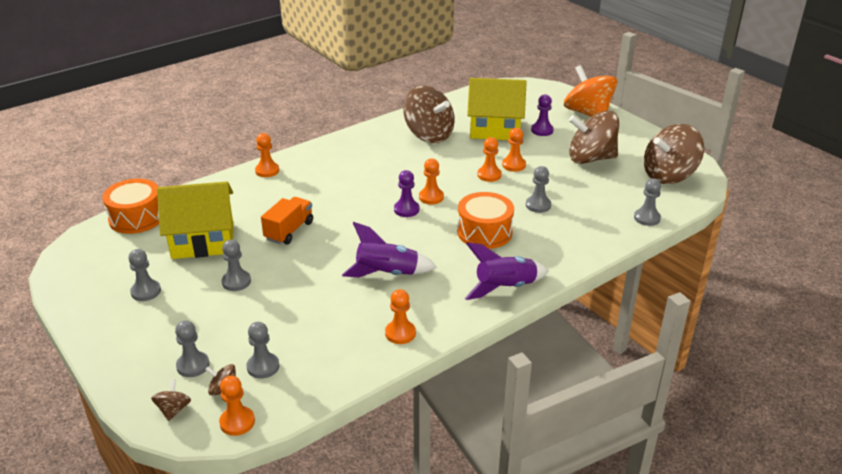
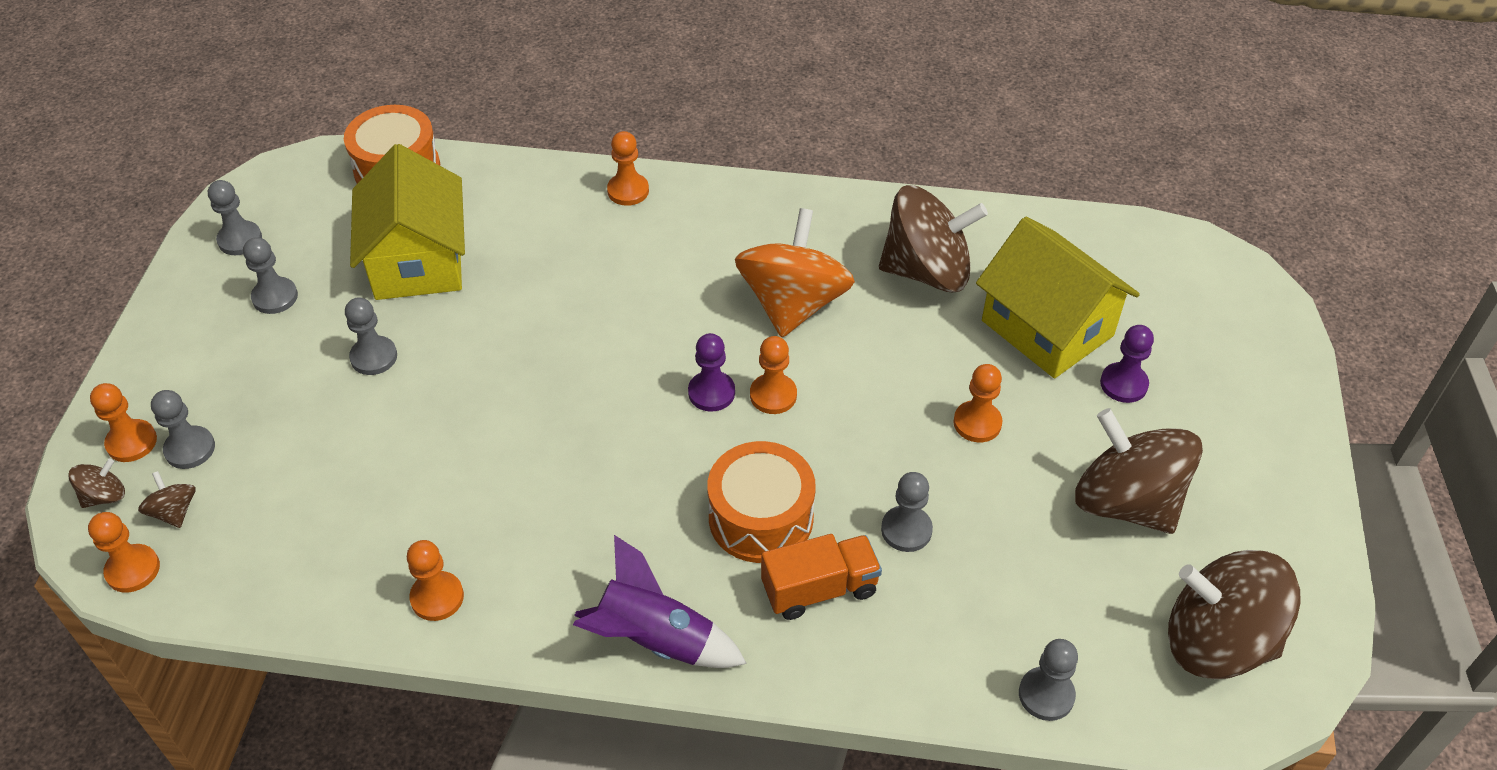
camera: 45 degrees right, 15 degrees up
yellow house [157,181,233,259] -> yellow house turned 45 degrees clockwise [350,144,465,300]
grey pawn [246,322,279,379] -> grey pawn moved to [208,180,262,255]
orange truck [261,197,313,245] -> orange truck moved to [761,534,882,620]
purple rocket [342,222,437,277] -> none
brown spinning top [403,86,455,143] -> brown spinning top turned 90 degrees counterclockwise [879,185,988,292]
orange pawn [477,137,502,182] -> orange pawn moved to [90,383,157,462]
orange spinning top [564,65,617,117] -> orange spinning top moved to [735,208,855,337]

